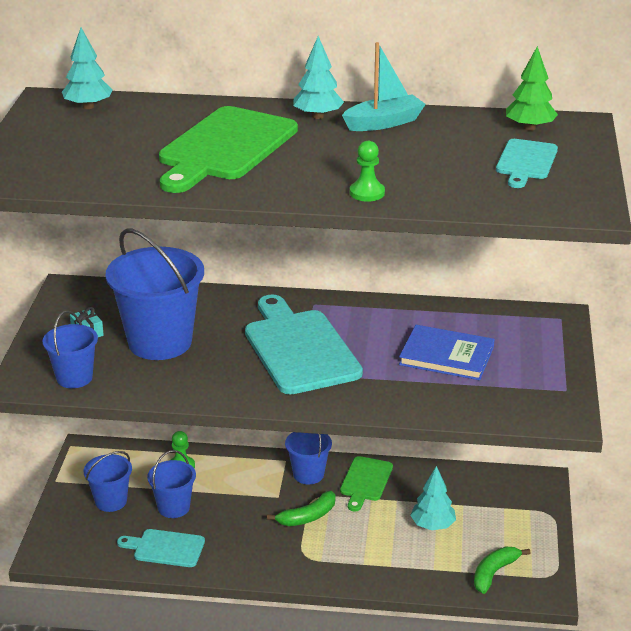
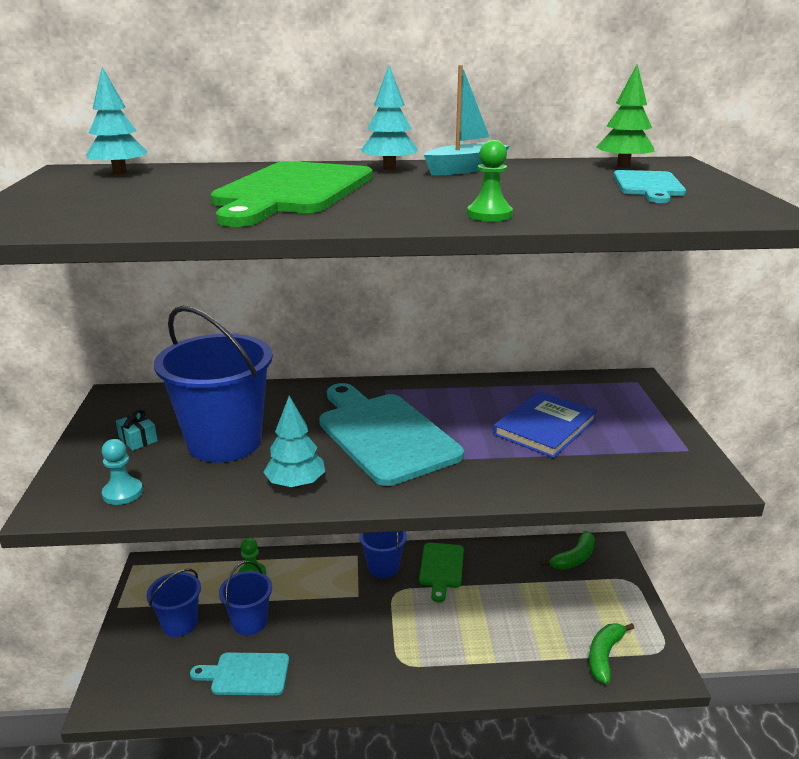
camera: 10 degrees left, 5 degrees down
blue bucket [43,310,98,388] -> turquoise pawn [102,439,143,505]
green banana [267,491,336,526] -> green banana moved to [541,531,595,570]
blue book [399,325,495,380] -> blue book turned 60 degrees counterclockwise [493,391,597,458]
turquoise tree [410,466,456,530] -> turquoise tree moved to [263,396,325,488]

